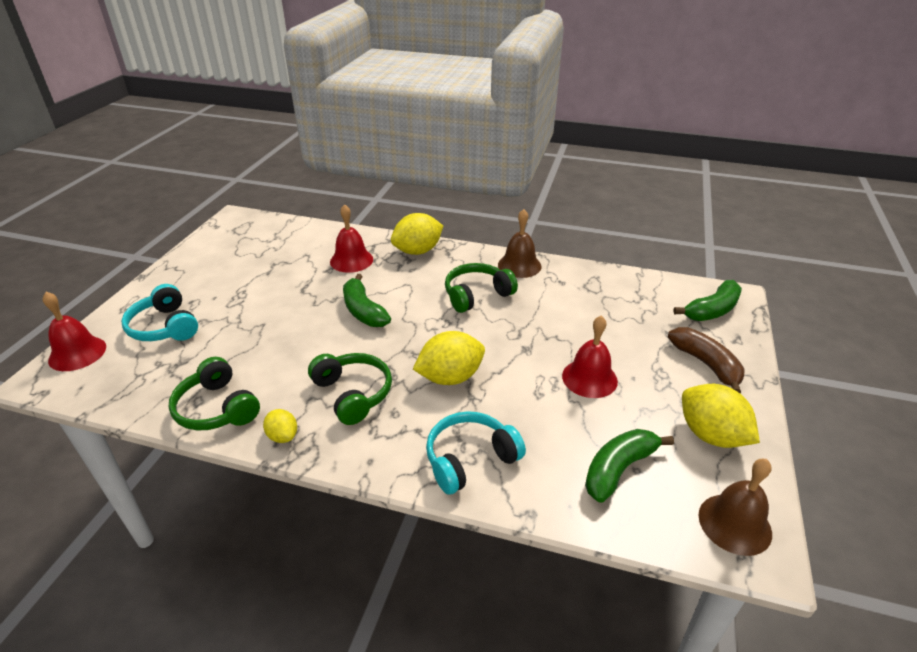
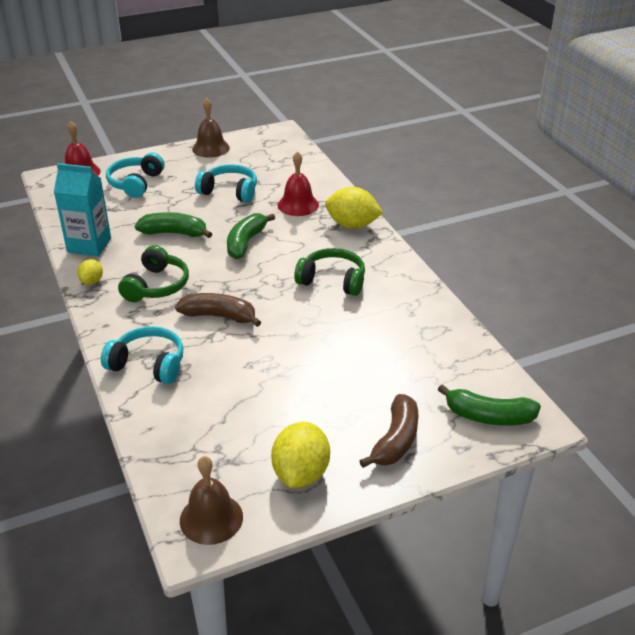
camera: 50 degrees right, 0 degrees up
green headphones [169,357,260,431] -> turquoise carton [54,163,111,256]
yellow lemon [413,331,485,385] -> brown banana [175,293,261,327]
brown bell [498,209,541,278] -> brown bell moved to [192,98,230,158]
red bell [562,316,618,398] -> none
green banana [585,429,674,503] -> green banana moved to [135,212,212,238]
none -> turquoise headphones [195,164,257,203]

